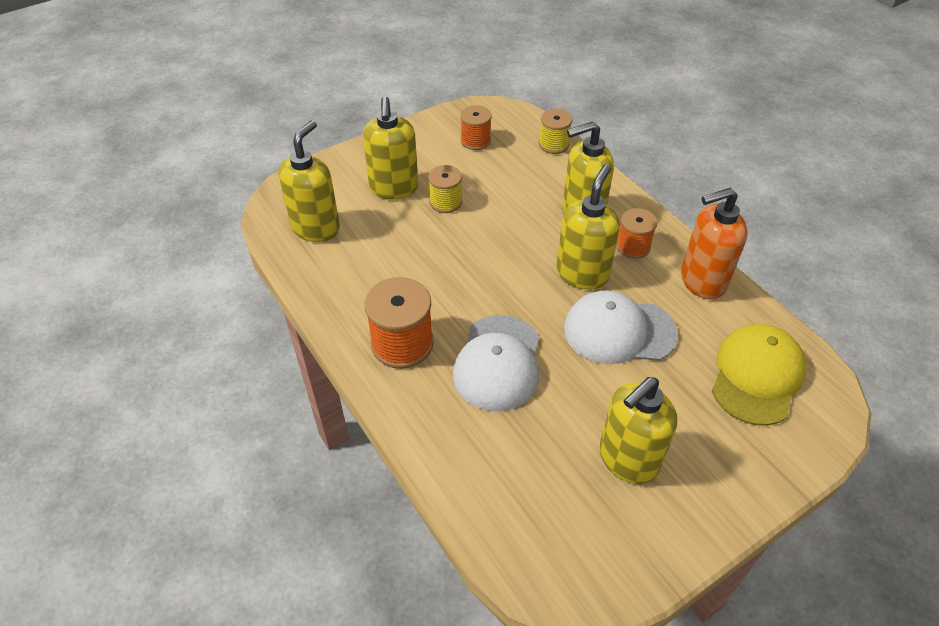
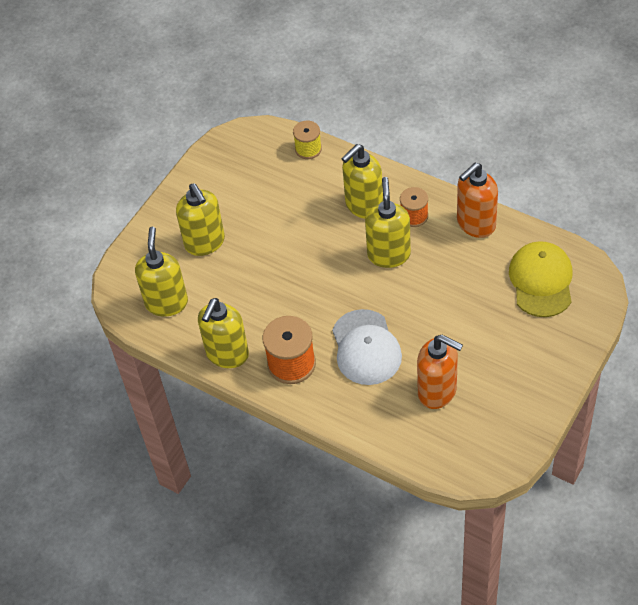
camera: 20 degrees left, 5 degrees up
yellow spool [428,165,462,213] -> none
orange spool [460,105,492,150] -> none
white cap [564,290,678,364] -> none
yellow soap dispenser [599,377,677,484] -> yellow soap dispenser moved to [198,298,249,368]
none -> orange soap dispenser [417,335,463,409]

